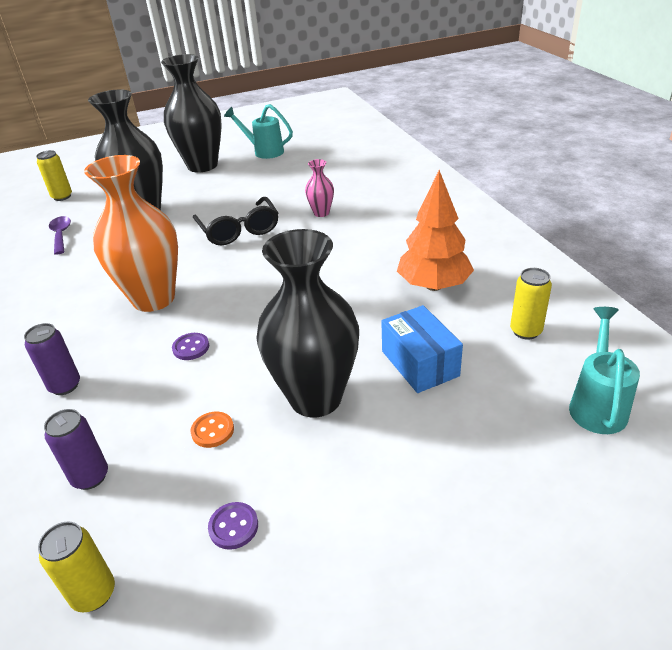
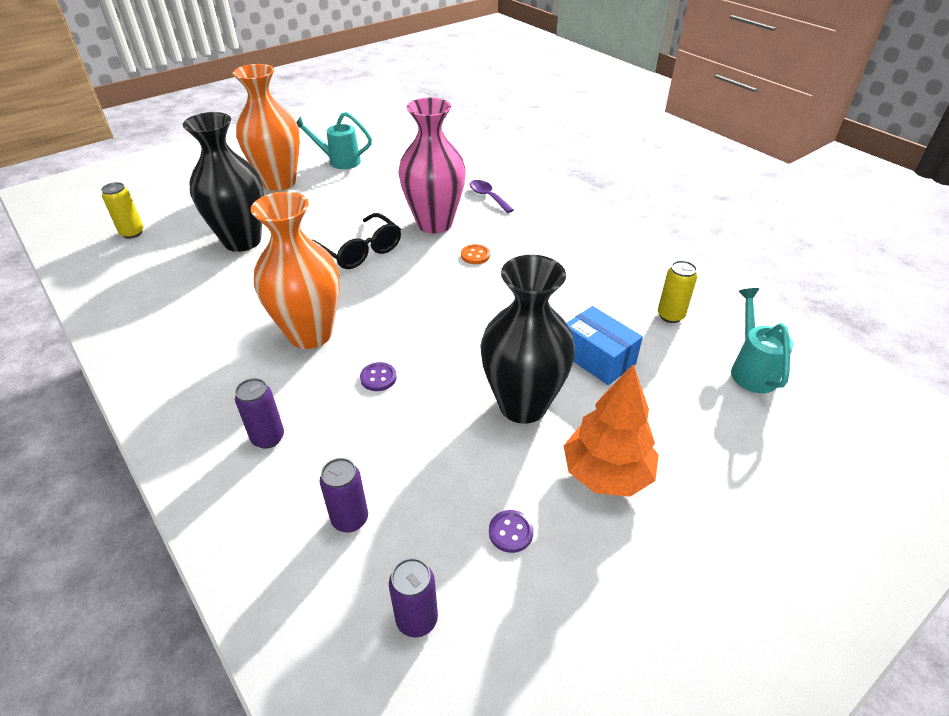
camera: 20 degrees left, 5 degrees up
yellow can [38,521,115,613] -> purple can [389,558,438,638]
purple spoon [49,216,71,255] -> purple spoon moved to [469,180,514,213]
black vase [161,54,222,173] -> orange vase [233,64,300,191]
orange button [191,412,234,448] -> orange button moved to [461,244,490,264]
pink vase [305,159,334,217] -> pink vase [398,98,466,234], size x2.24
orange tree [397,170,474,291] -> orange tree moved to [564,364,659,497]

